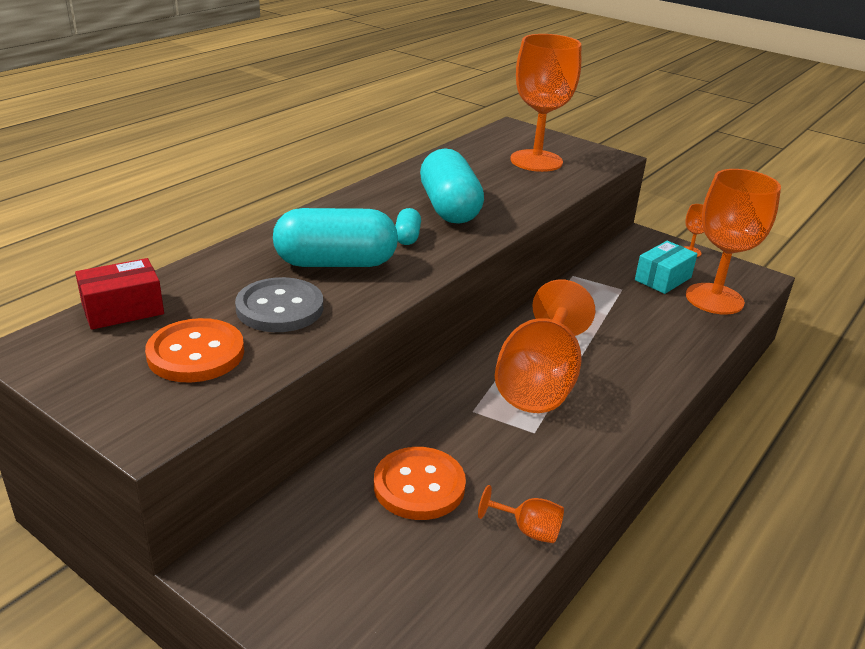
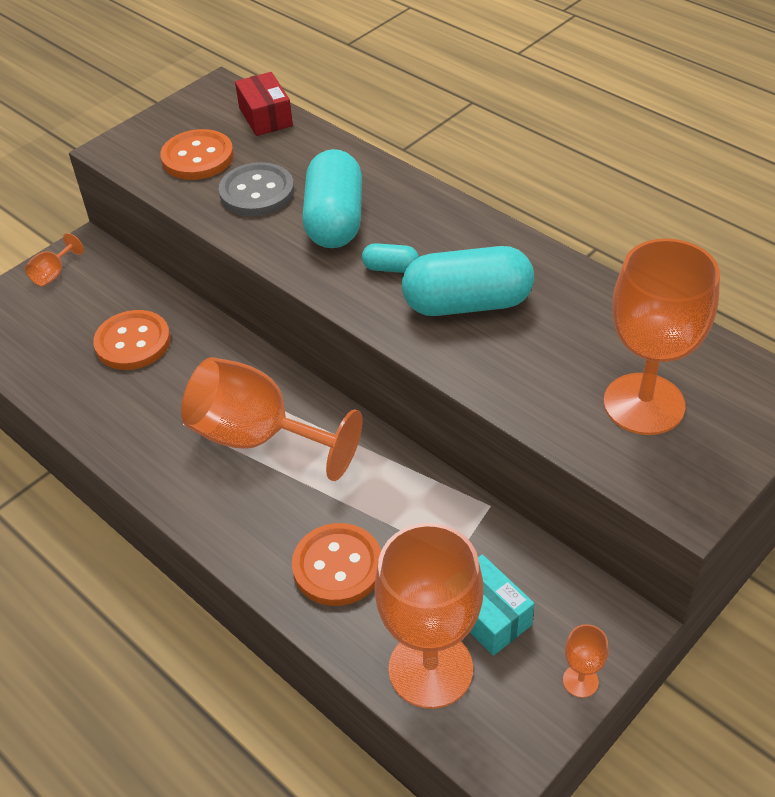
camera: 100 degrees right, 15 degrees up
orange goblet [478,485,564,543] -> orange goblet moved to [25,233,84,286]
none -> orange button [292,523,381,606]

